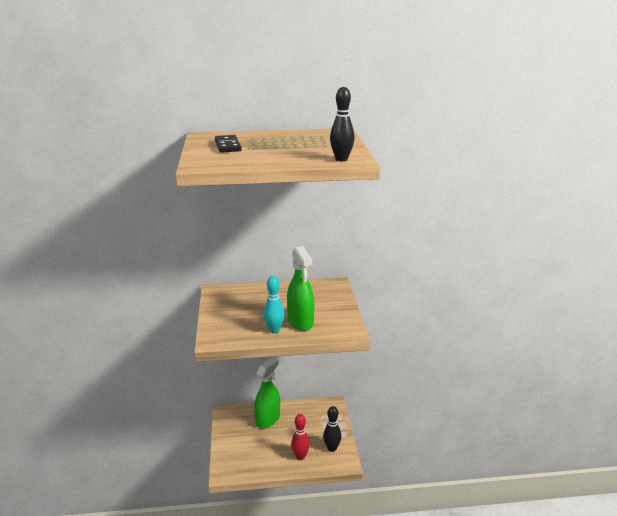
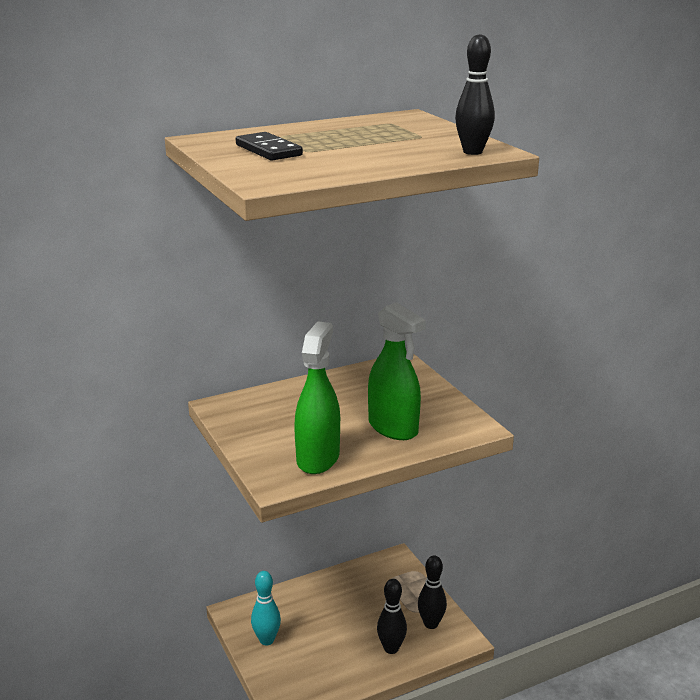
camera: 20 degrees left, 0 degrees up
green spray bottle [254,357,280,429] -> green spray bottle moved to [294,321,340,474]
turquoise bowling pin [263,276,285,334] -> turquoise bowling pin moved to [251,571,281,645]
red bowling pin [291,414,310,460] -> black bowling pin [377,579,407,654]

